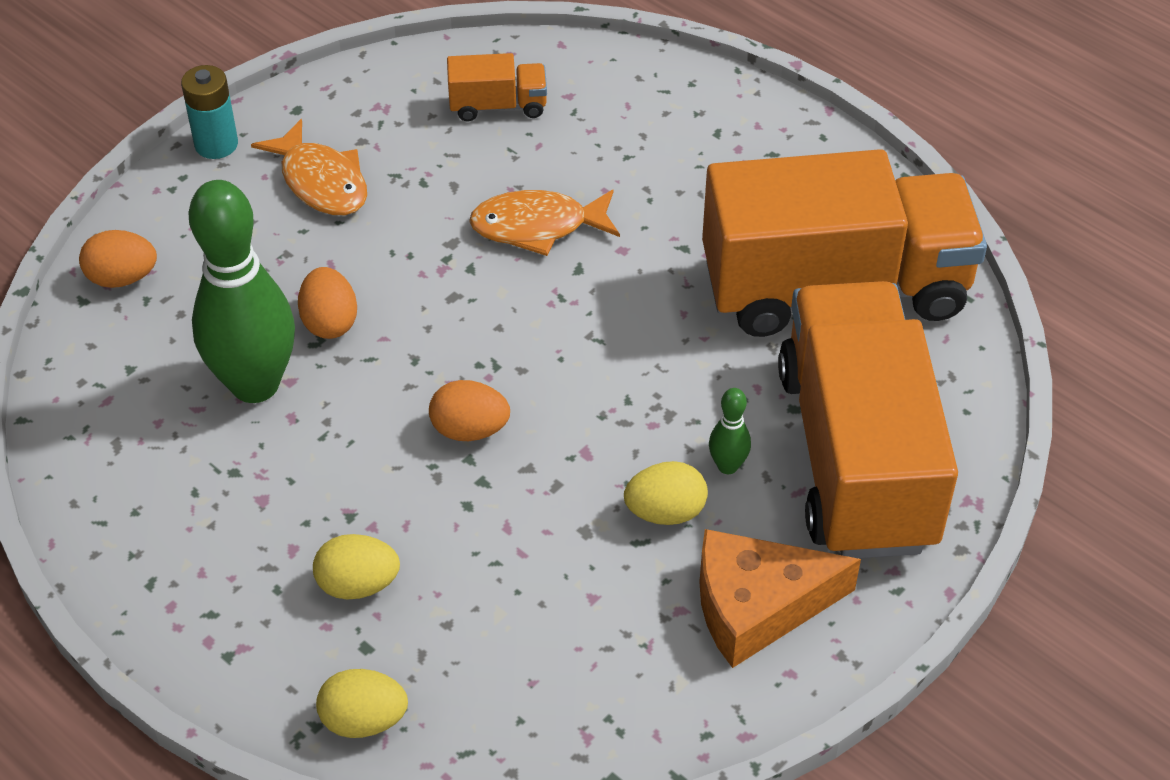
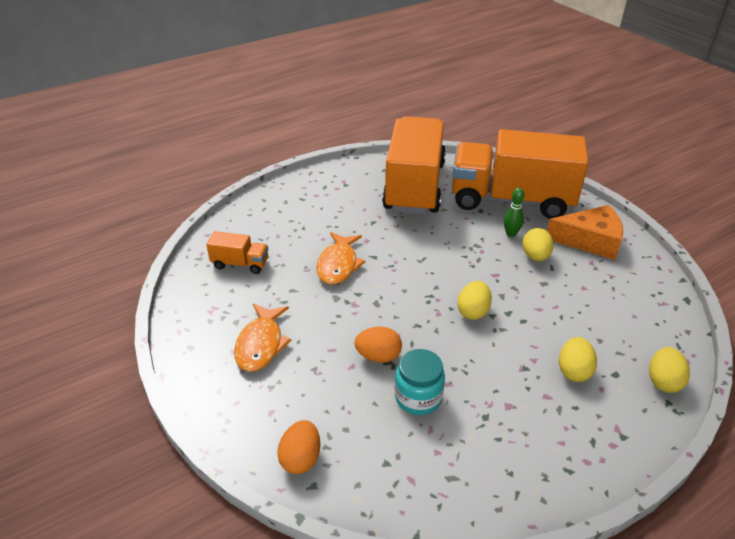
camera: 75 degrees left, 10 degrees down
turquoise battery [181,65,238,159] -> none
green bowling pin [189,180,295,403] -> turquoise jar [395,349,445,415]
orange fish [251,119,367,215] -> orange fish turned 120 degrees clockwise [234,304,291,372]
orange egg [429,380,510,441] -> yellow egg [457,281,492,320]
orange truck [447,53,547,121] -> orange truck turned 90 degrees clockwise [206,231,268,274]
orange cheese [699,529,861,668] -> orange cheese turned 90 degrees counterclockwise [547,205,623,260]

